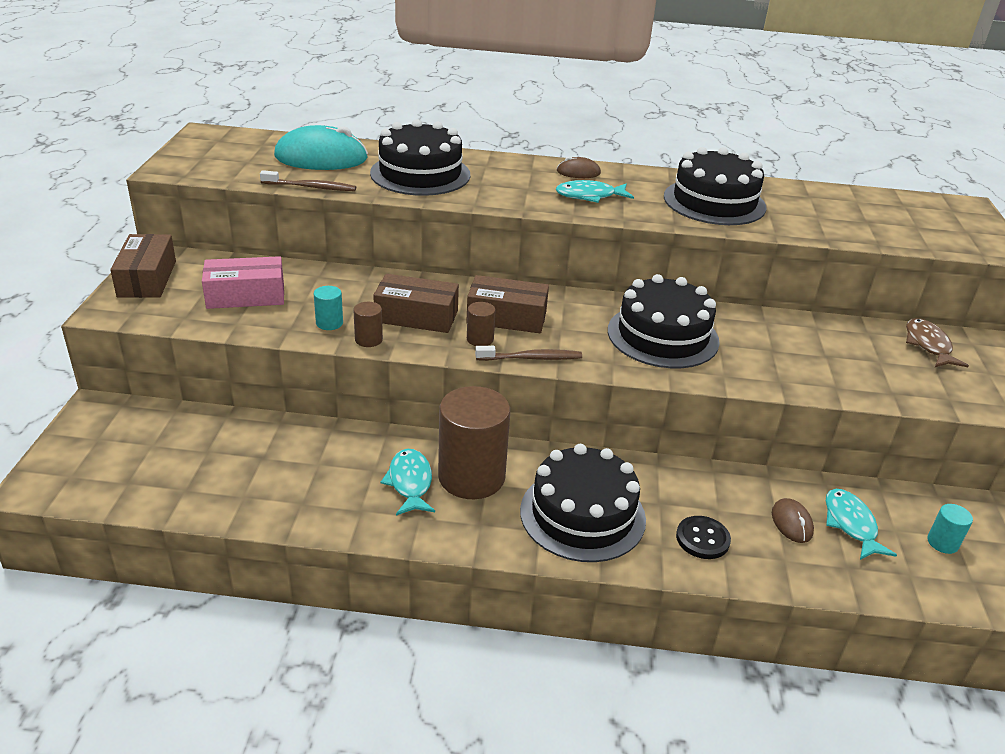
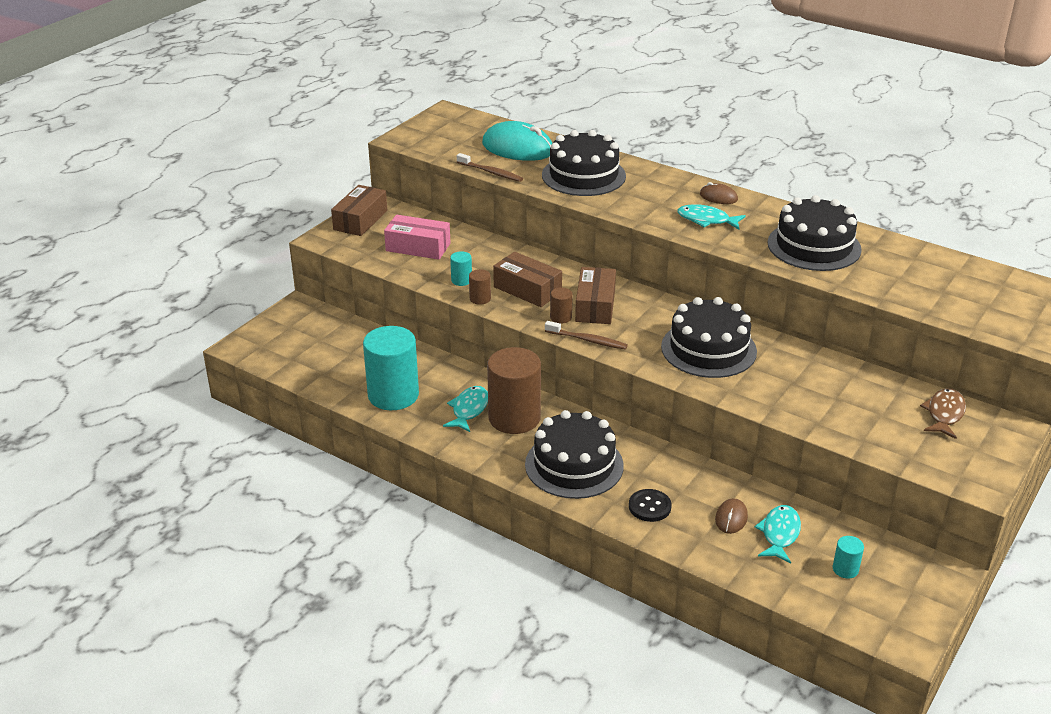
camera: 30 degrees right, 0 degrees up
brown box [466,275,549,333] -> brown box turned 60 degrees clockwise [575,267,616,324]
none -> turquoise cylinder [363,326,419,410]

